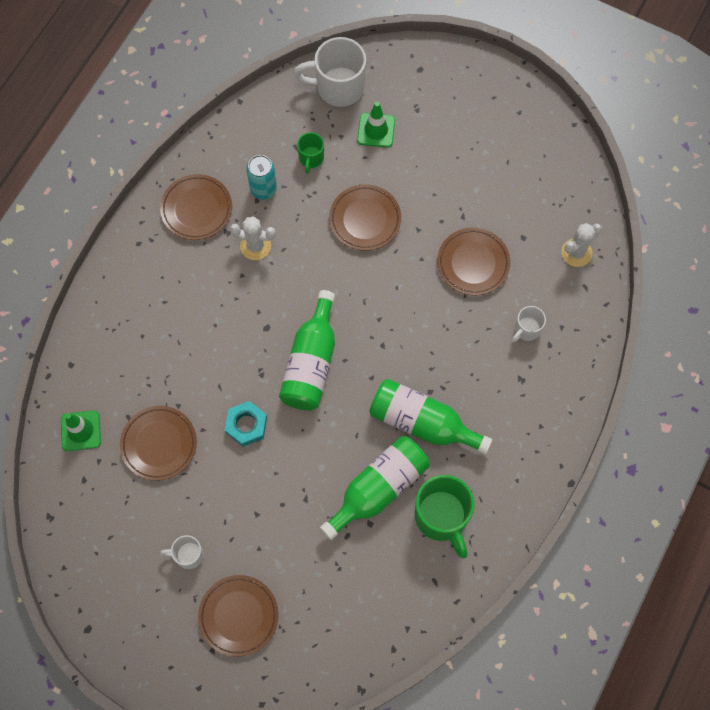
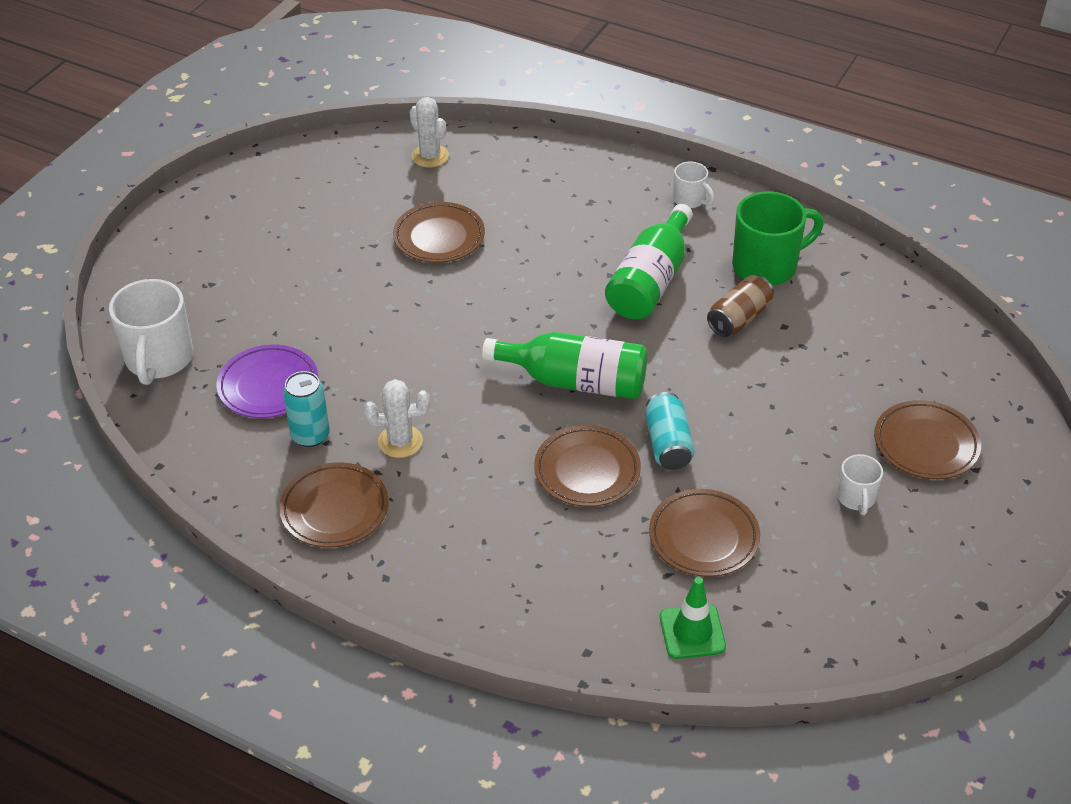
camera: 90 degrees left, 25 degrees down
turquoise nut [225,401,267,447] -> turquoise can [645,392,695,470]
white cactus [230,216,276,260] -> white cactus turned 75 degrees clockwise [364,379,430,458]
green mug [297,132,324,174] -> purple plate [217,345,318,418]
green bottle [320,436,430,540] -> brown can [707,275,774,337]
brown plate [329,184,401,251] -> brown plate moved to [534,425,641,507]
green traffic cone [357,102,395,148] -> none
white mug [512,306,546,342] -> white mug moved to [673,162,715,208]

